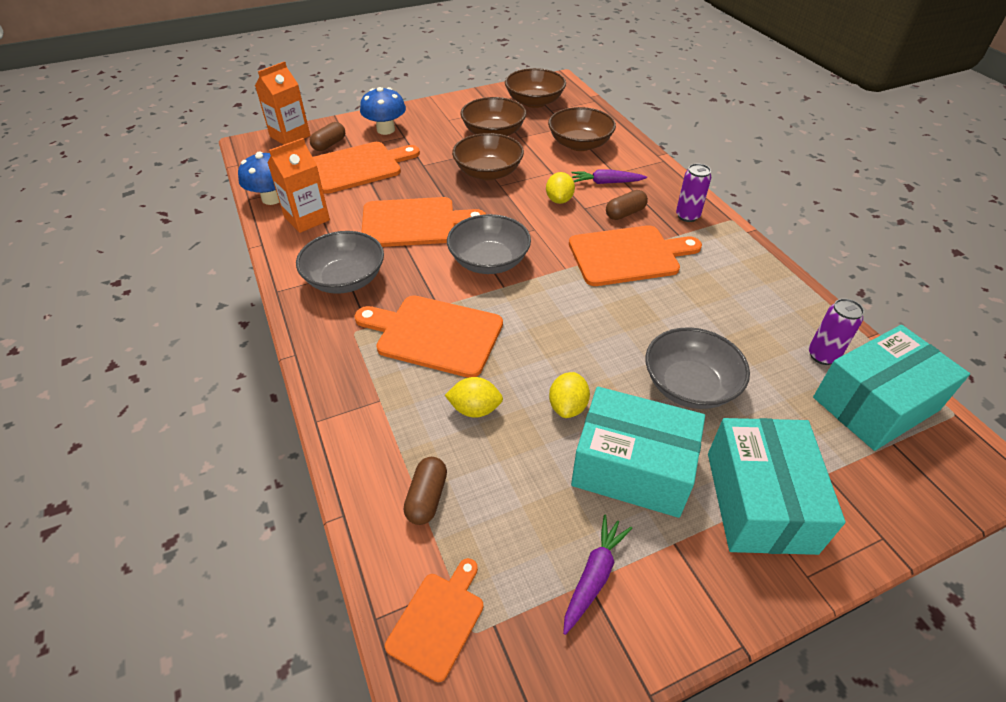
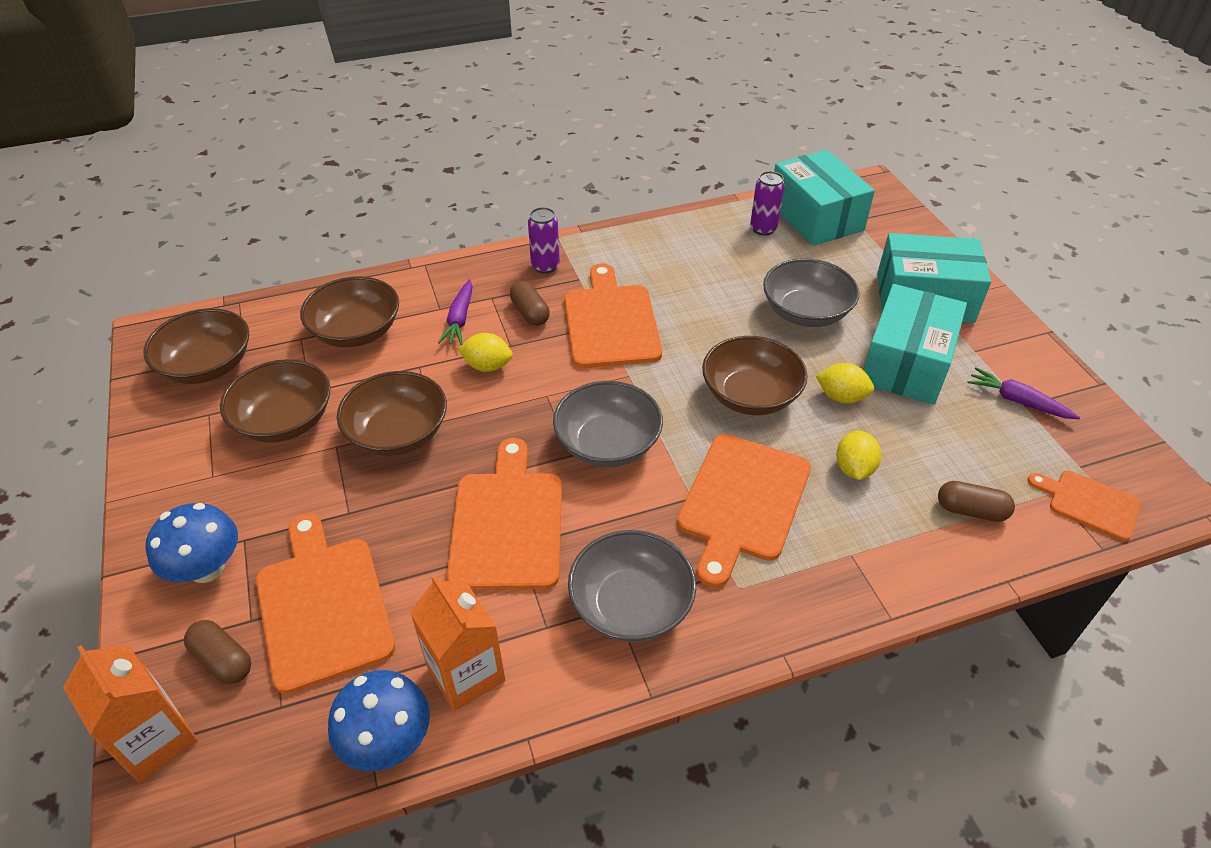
camera: 85 degrees left, 0 degrees up
none -> brown bowl [702,336,808,415]

